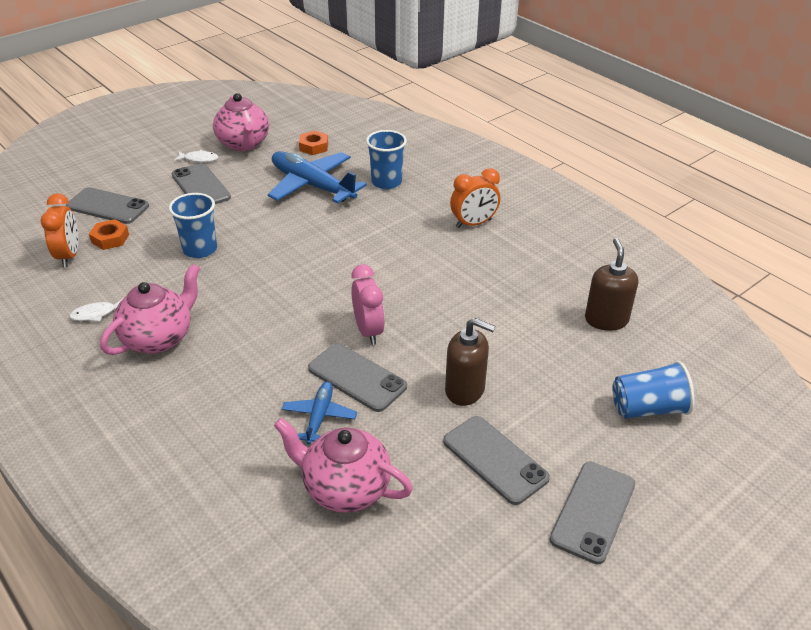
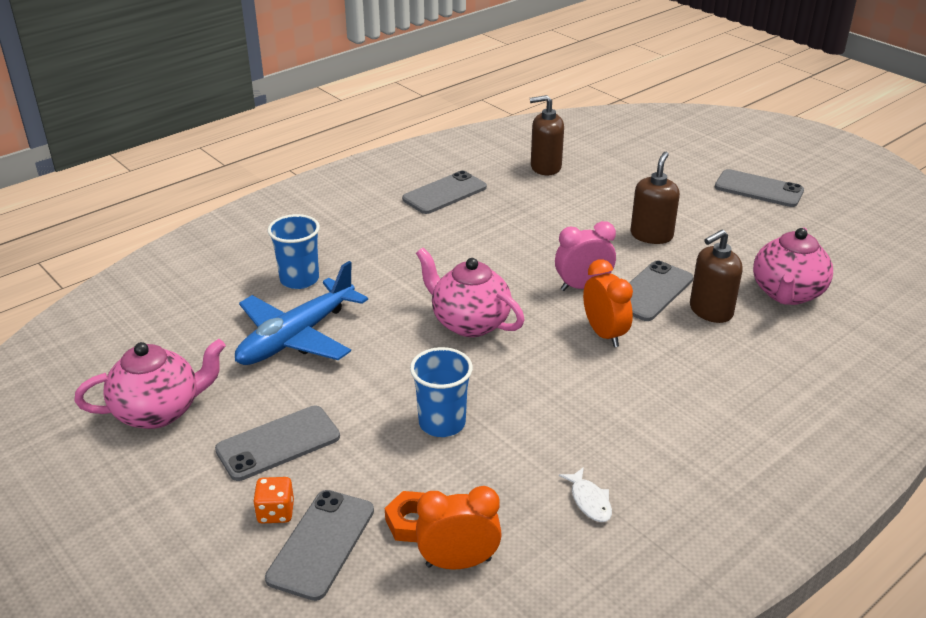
camera: 90 degrees left, 5 degrees down
pink teapot [100,264,200,355] -> pink teapot moved to [416,248,525,337]
white fish [174,150,218,163] -> none
blue plane [282,382,357,445] -> brown soap dispenser [690,230,743,323]
orange nut [299,131,328,155] -> none
grey phone [443,416,550,505] -> grey phone moved to [402,171,487,214]
orange clock [450,168,500,228] -> orange clock moved to [583,259,633,347]
blue cup [612,361,694,419] -> none
none -> orange dice [253,477,294,523]

